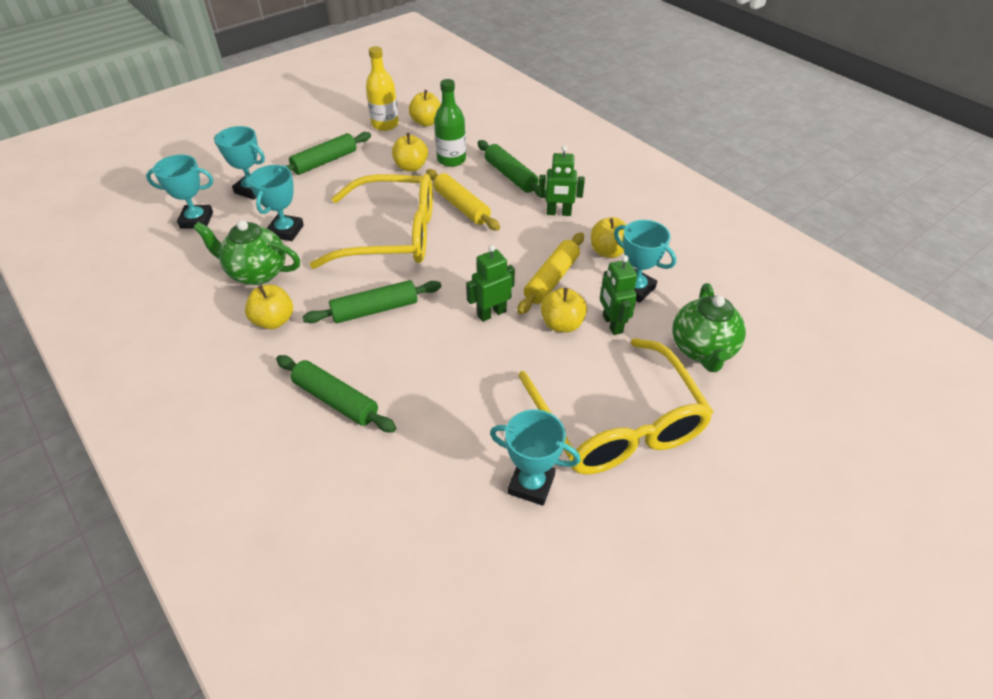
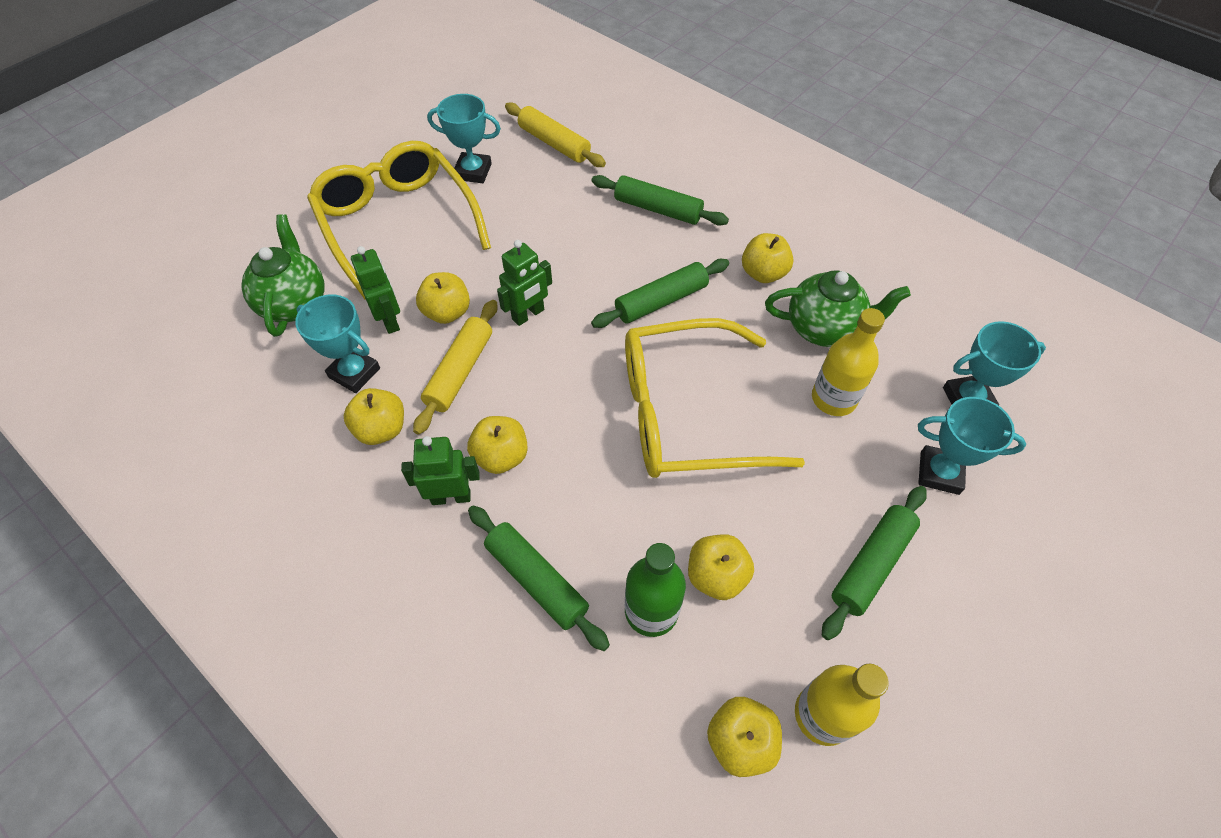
camera: 170 degrees right, 10 degrees up
turquoise trophy [248,165,304,241] -> yellow bottle [812,308,885,416]
yellow rolling pin [426,169,500,231] -> yellow rolling pin moved to [505,102,606,167]
none -> yellow apple [467,416,528,474]

